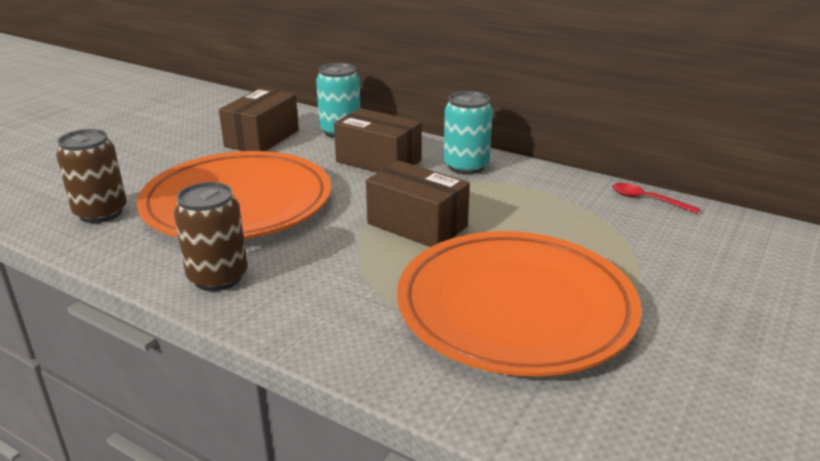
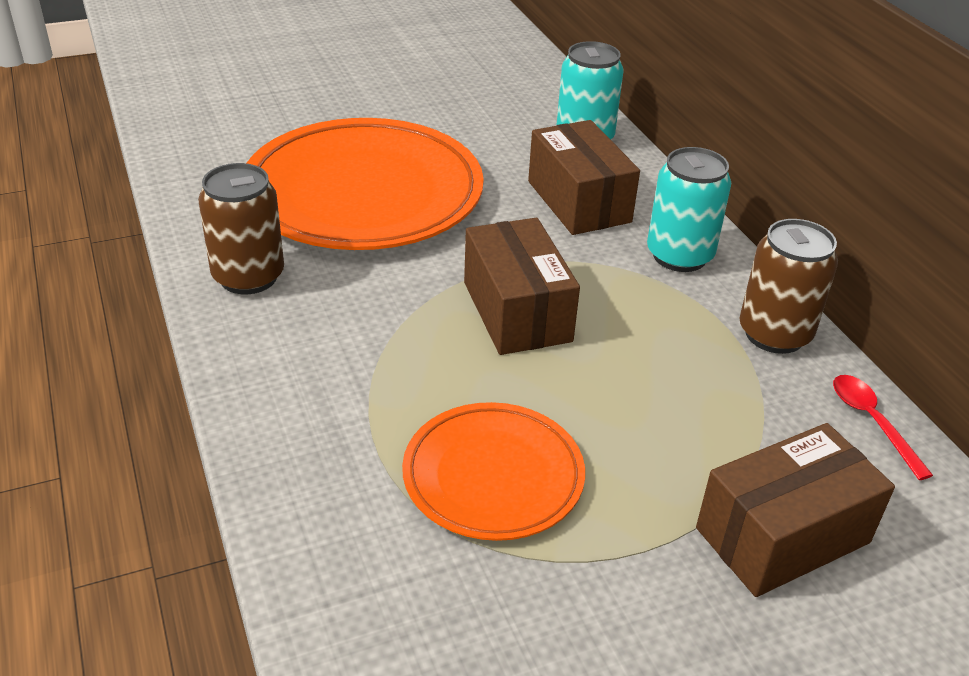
camera: 35 degrees right, 10 degrees up
brown can [56,129,127,223] -> brown can moved to [739,219,838,354]
brown box [219,88,299,151] -> brown box moved to [696,423,895,597]
orange plate [397,231,642,376] -> orange plate [402,402,585,541], size x0.55

